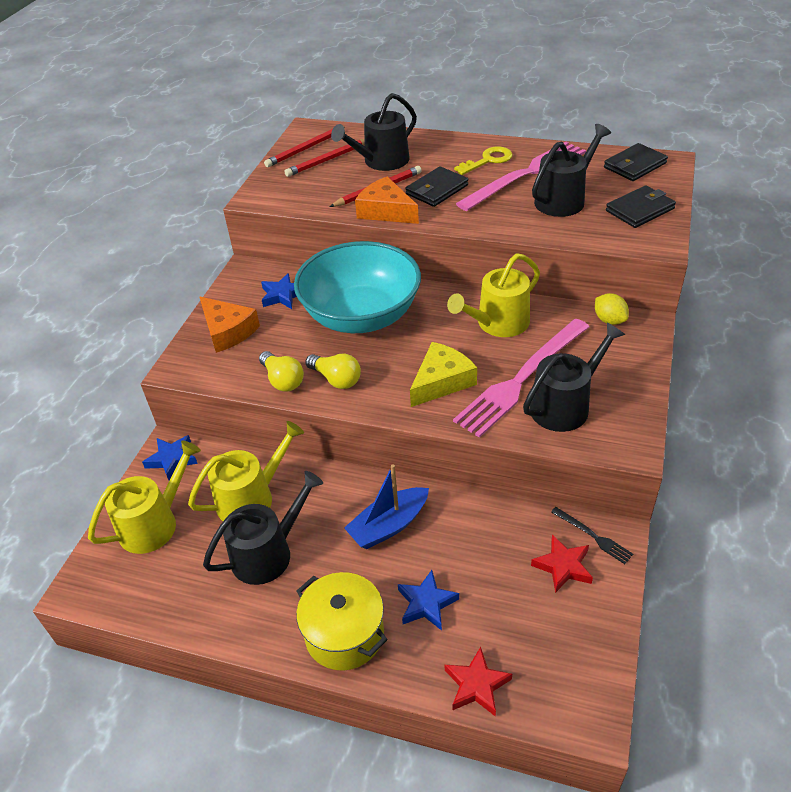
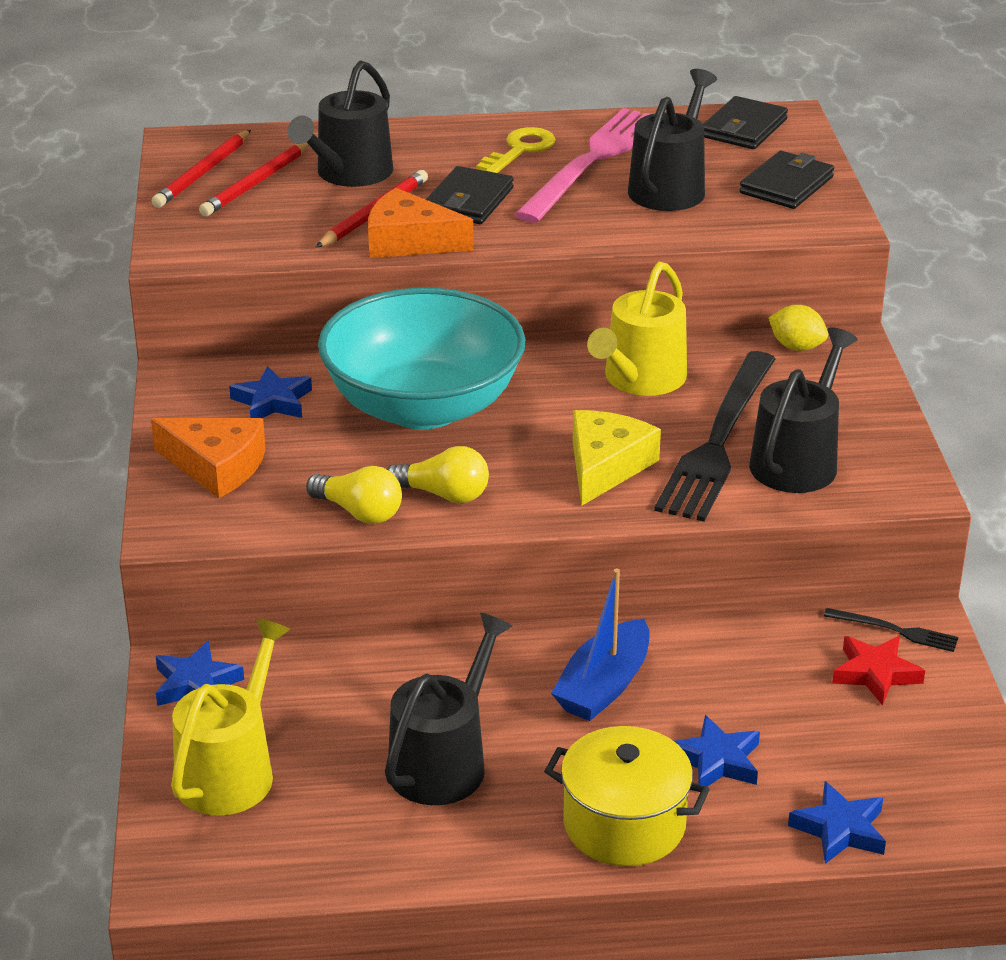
camera: 25 degrees left, 10 degrees down
yellow watering can [188,421,304,521] -> none
red star [445,647,512,717] -> blue star [788,781,886,864]
pink fork [453,319,589,438] -> black fork [654,351,776,522]

